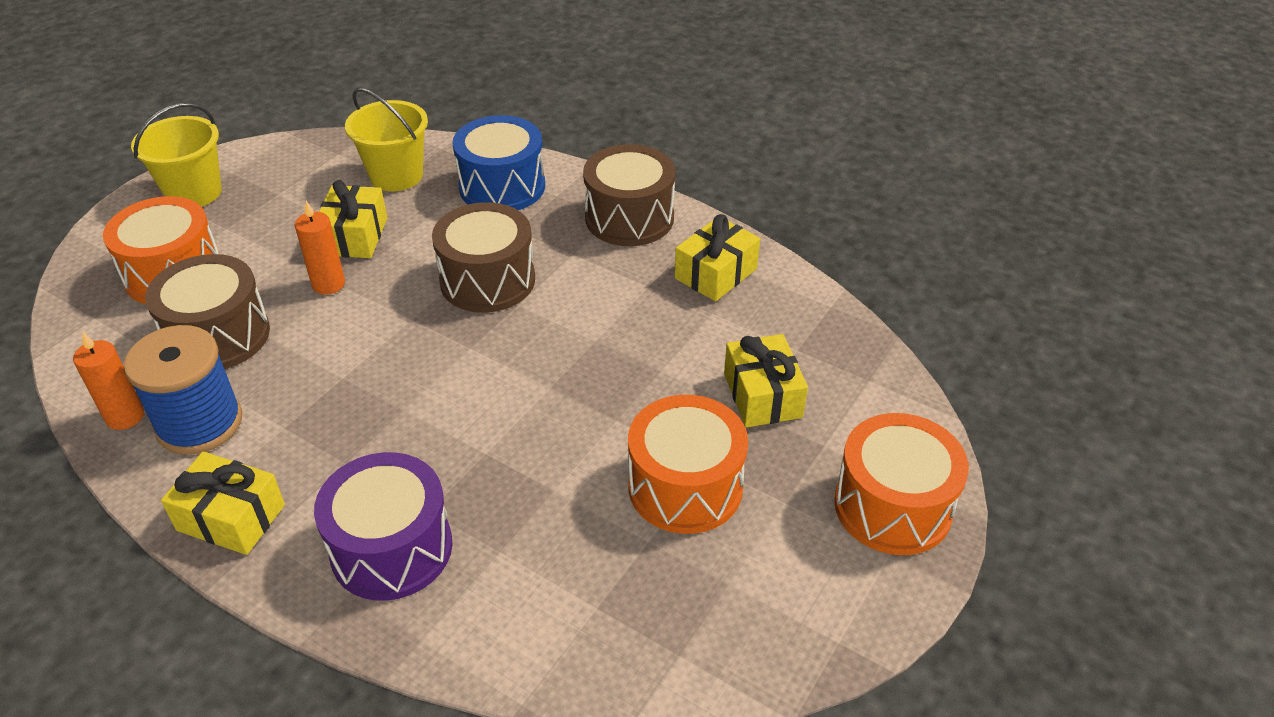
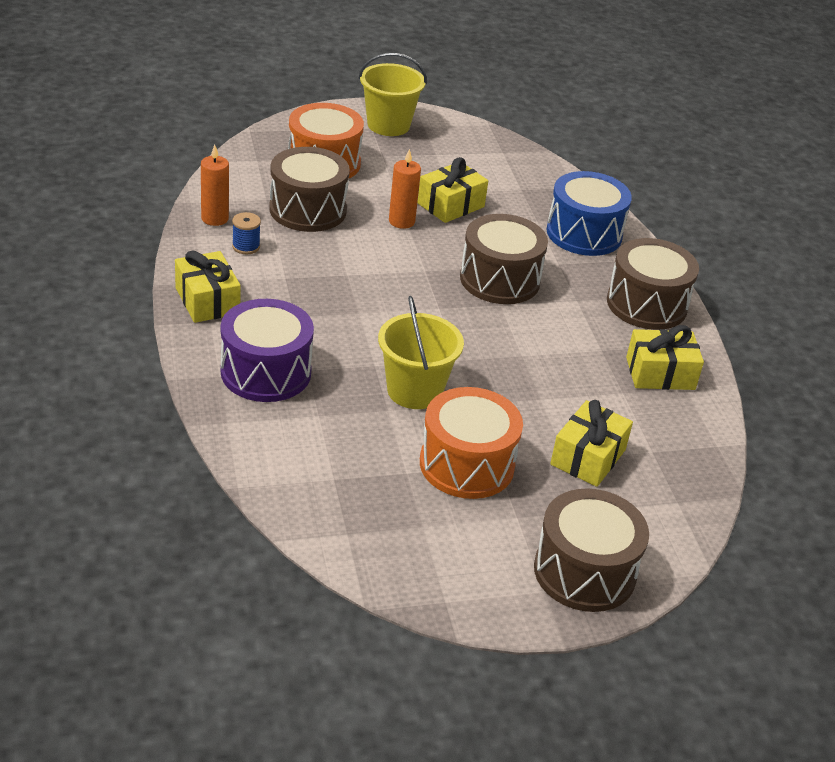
camera: 40 degrees right, 5 degrees down
blue spool [124,325,242,455] -> blue spool [232,212,261,254], size x0.45
yellow bucket [345,88,428,191] -> yellow bucket moved to [378,296,464,409]
orange drum [834,413,969,555] -> brown drum [534,488,649,612]

